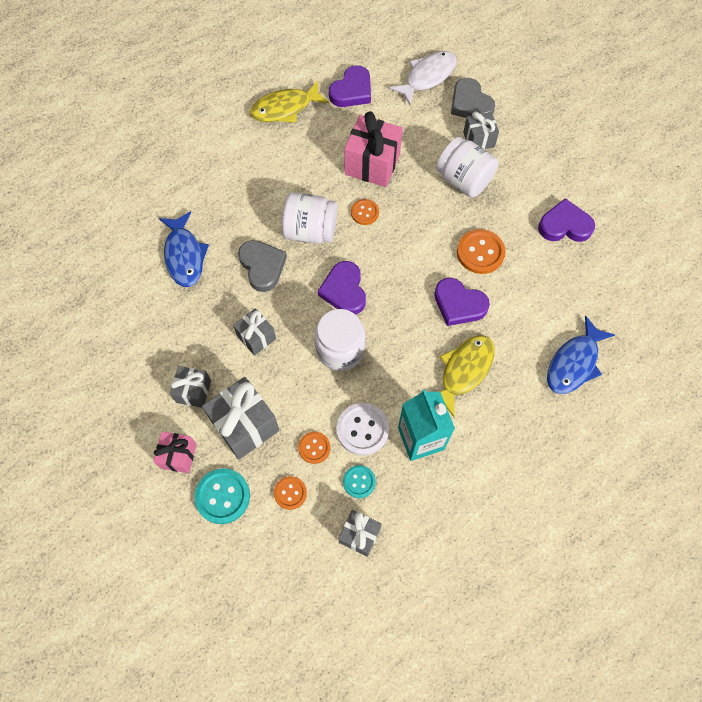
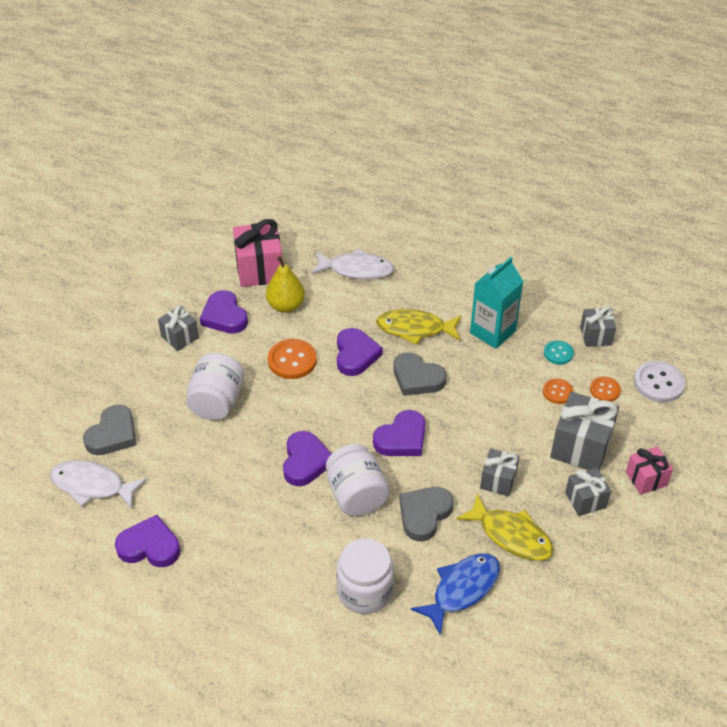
camera: 120 degrees left, 20 degrees down
turquoise button [194,468,250,524] -> none
yellow fish [250,80,329,123] -> yellow fish moved to [456,494,554,561]
white jar [315,309,366,371] -> white jar moved to [336,538,394,614]
white button [336,403,389,456] -> white button moved to [634,361,686,403]
pink gift [344,111,403,187] -> pink gift moved to [233,219,282,287]
orange button [351,199,379,225] -> purple heart [283,431,331,486]
grey gift [463,111,499,149] -> grey gift moved to [158,305,199,351]
blue fish [547,316,615,394] -> white fish [311,249,394,279]
none -> yellow pear [266,256,305,313]
none -> grey heart [393,352,447,396]

